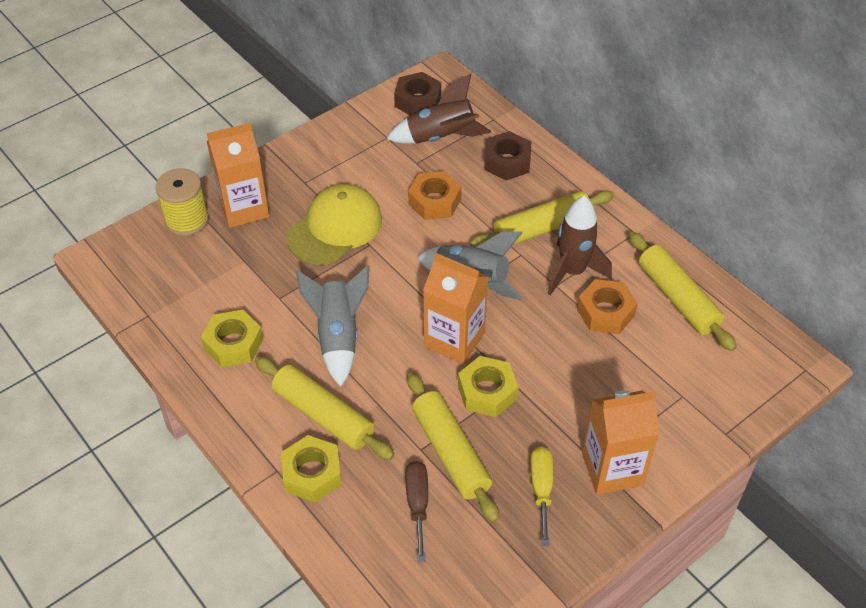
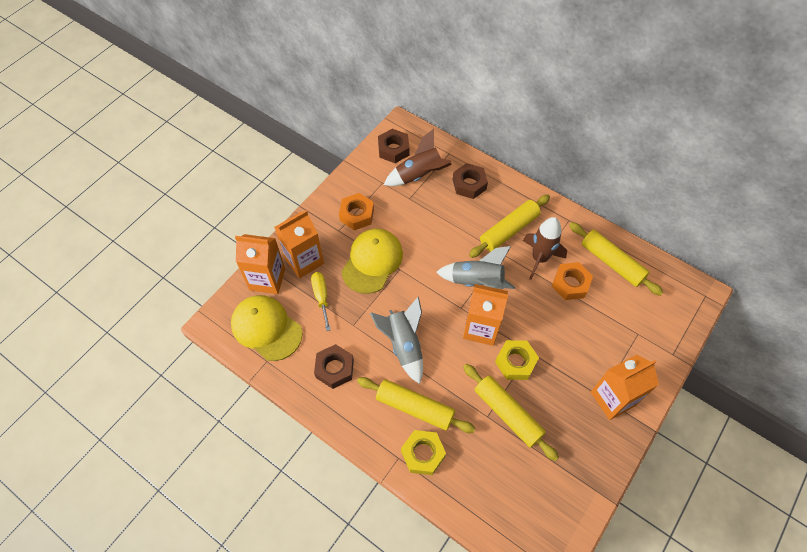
camera: 15 degrees left, 10 degrees up
yellow spool [156,169,209,236] -> orange carton [235,234,285,294]
yellow nut [201,310,263,367] -> brown nut [314,344,354,389]
brown screwdriver [405,461,428,562] -> none
orange nut [408,171,462,220] -> orange nut moved to [339,193,374,230]
yellow screwdriver [530,446,553,546] -> yellow screwdriver moved to [311,272,331,331]
none -> yellow cap [231,295,302,361]

